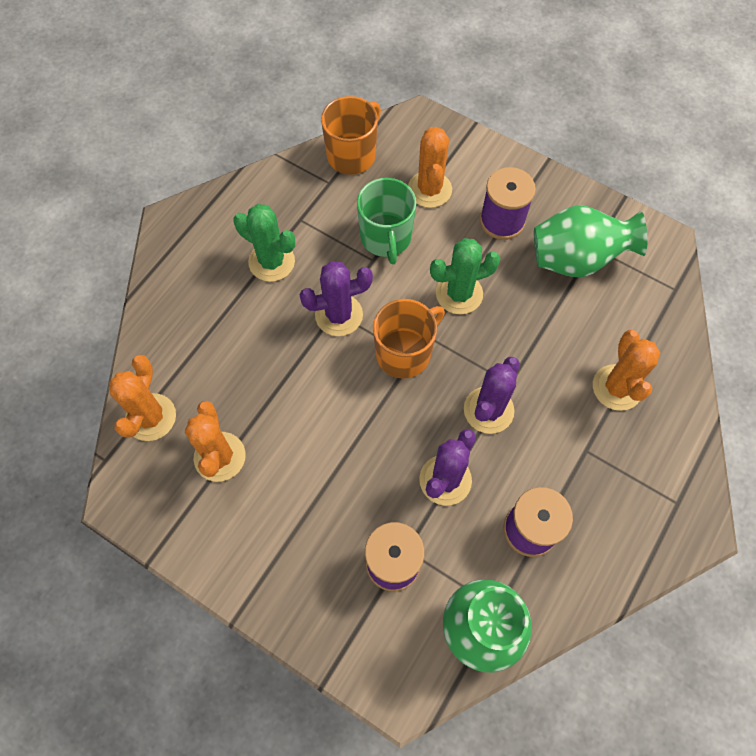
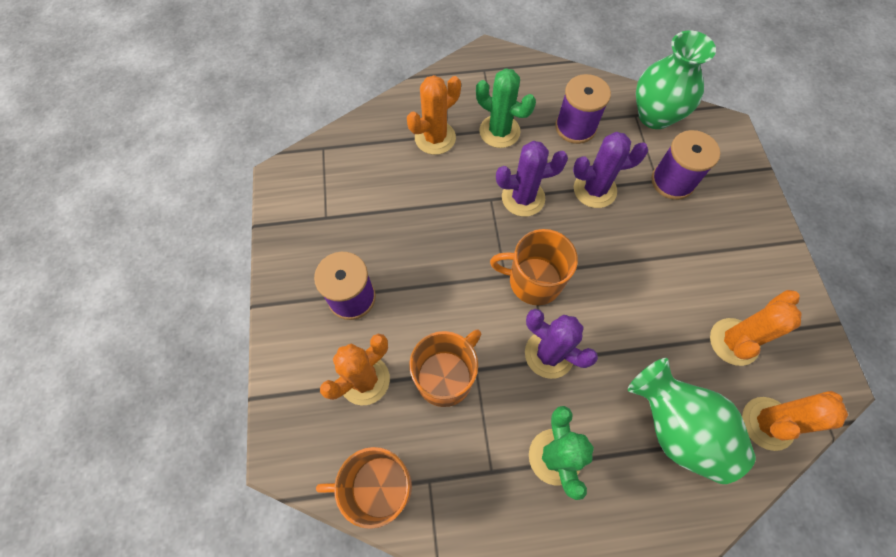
camera: 130 degrees left, 0 degrees up
green mug [357,178,416,264] -> orange mug [409,329,481,407]
green cactus [430,238,501,314] -> green cactus moved to [476,68,536,148]
green vase [534,205,647,277] -> green vase moved to [628,358,756,484]

